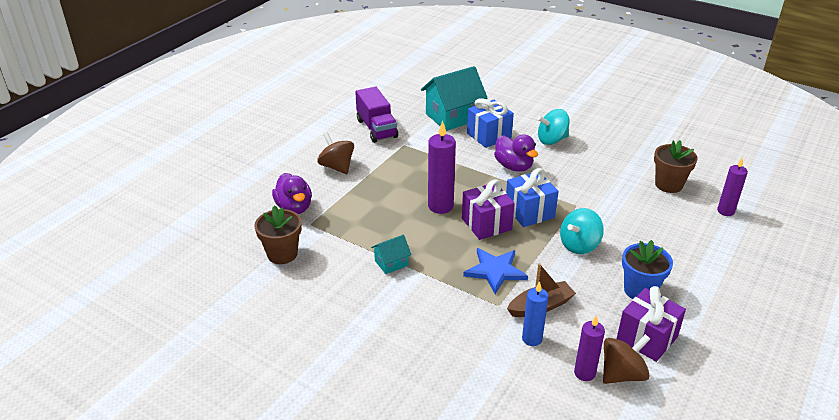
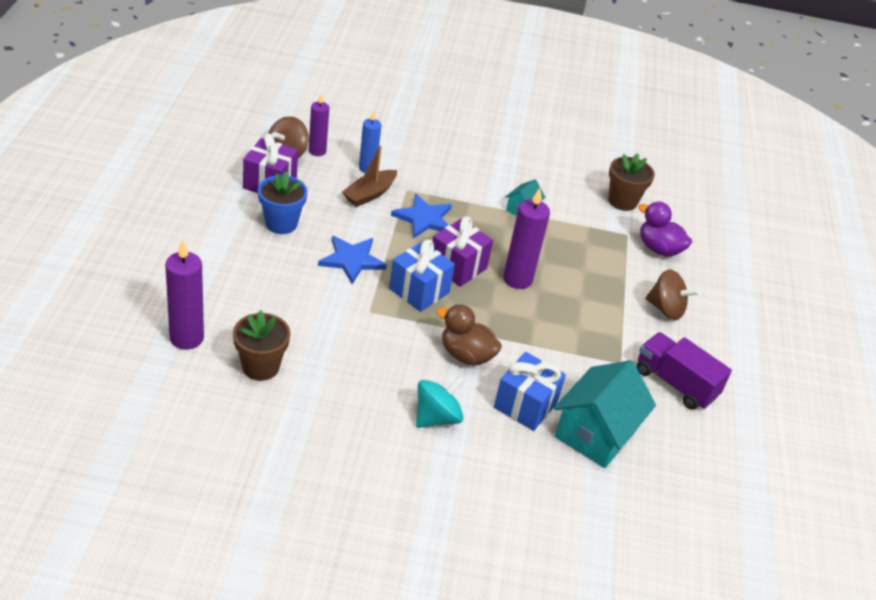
camera: 150 degrees right, 5 degrees up
purple duck [494,134,538,172] -> brown duck [437,304,502,366]
turquoise spinning top [560,208,604,254] -> blue star [318,236,387,284]
purple candle [717,157,748,216] -> purple candle [165,240,204,350], size x1.54

